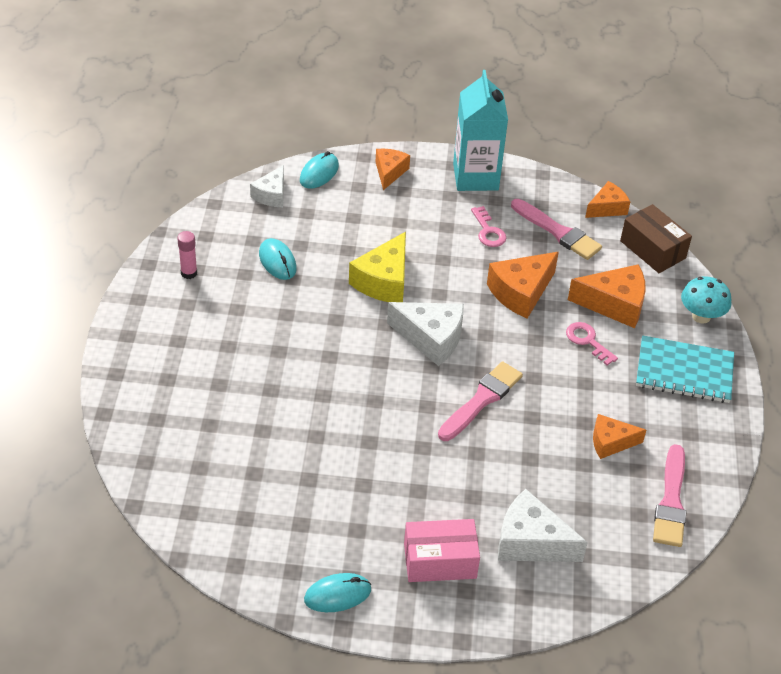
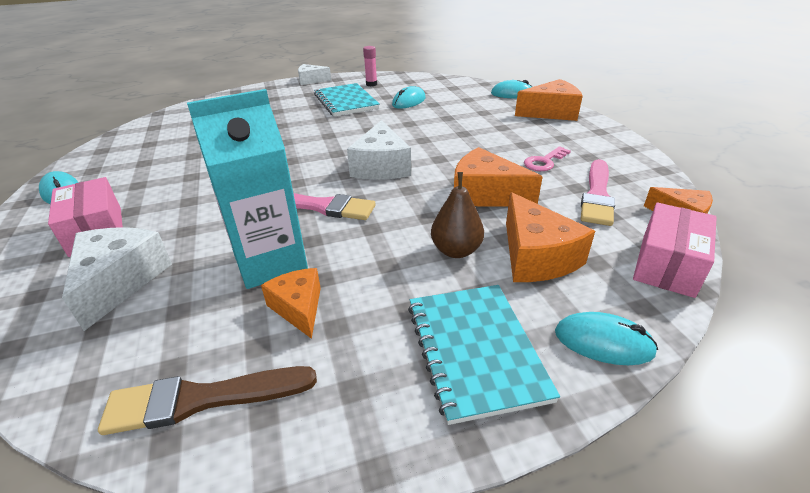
camera: 70 degrees right, 10 degrees down
white cheese [250,165,284,208] -> white cheese moved to [298,64,331,85]
yellow cheese [349,232,406,302] -> none
orange cheese [376,149,410,190] -> orange cheese [515,79,583,121], size x1.58
turquoise carton [453,70,508,191] -> turquoise carton moved to [187,89,308,289]
pink key [566,322,618,365] -> brown pear [431,172,484,258]
brown box [620,204,692,273] -> pink box [633,203,717,298]
pink brush [653,444,686,547] -> brown brush [98,366,317,435]
turquoise mushroom [681,276,732,324] -> turquoise mouse [555,312,658,365]
none -> turquoise notebook [314,83,380,116]

